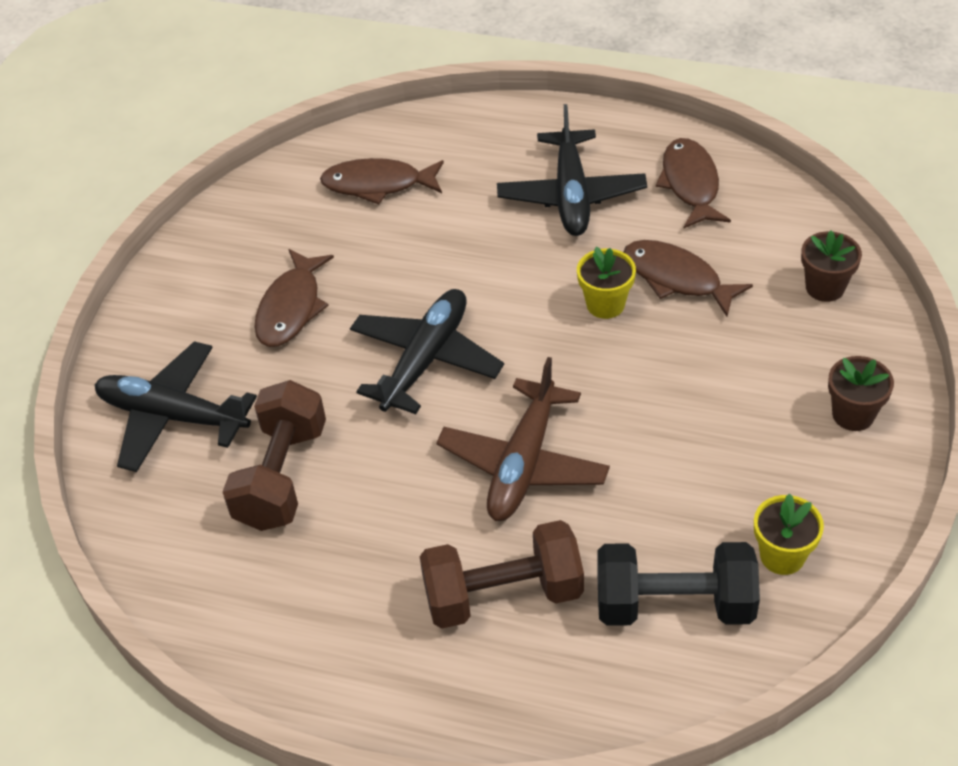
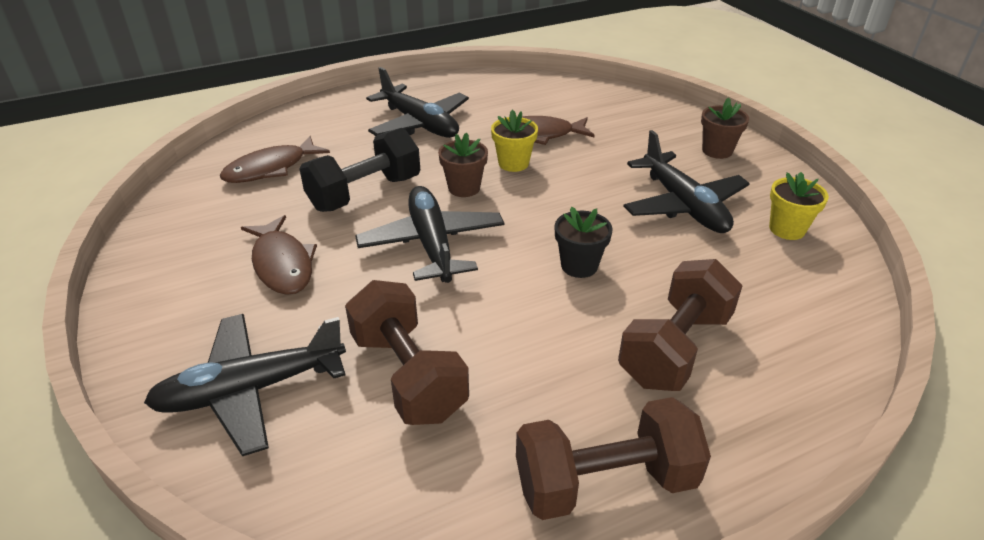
camera: 45 degrees left, 10 degrees down
brown plane [436,357,610,521] -> black flower pot [555,207,613,278]
black dumbbell [597,542,760,626] -> black dumbbell moved to [300,128,420,212]
brown fish [656,138,731,228] -> none
brown flower pot [801,230,862,302] -> brown flower pot moved to [438,133,488,197]
none -> brown dumbbell [516,397,711,520]
none -> black plane [623,130,750,233]

